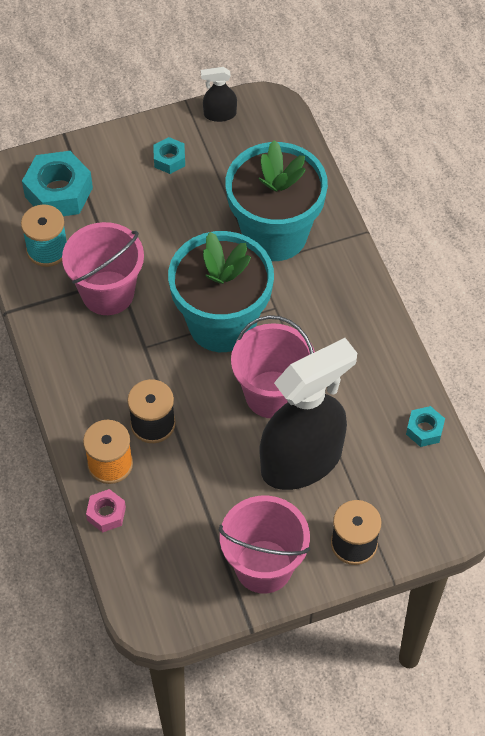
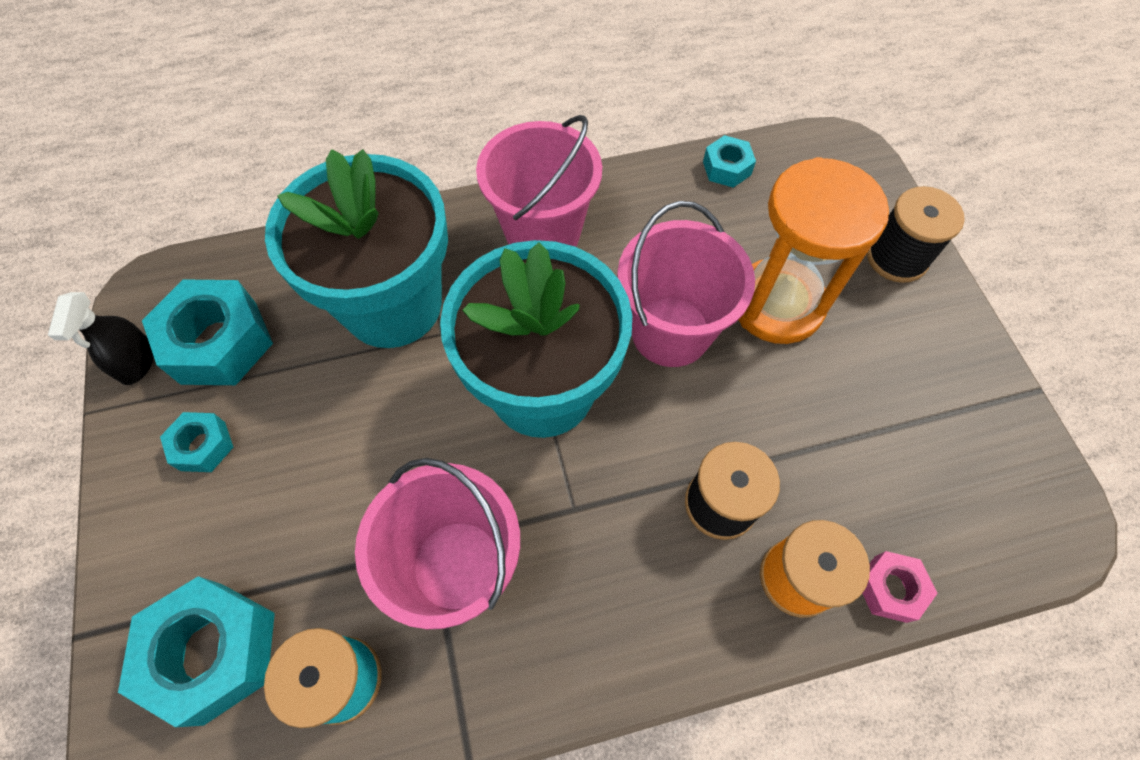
camera: 85 degrees left, 5 degrees up
pink bucket [219,496,310,594] -> pink bucket moved to [476,115,602,247]
black spray bottle [260,338,357,490] -> orange hourglass [738,157,889,344]
none -> turquoise nut [142,279,273,385]

